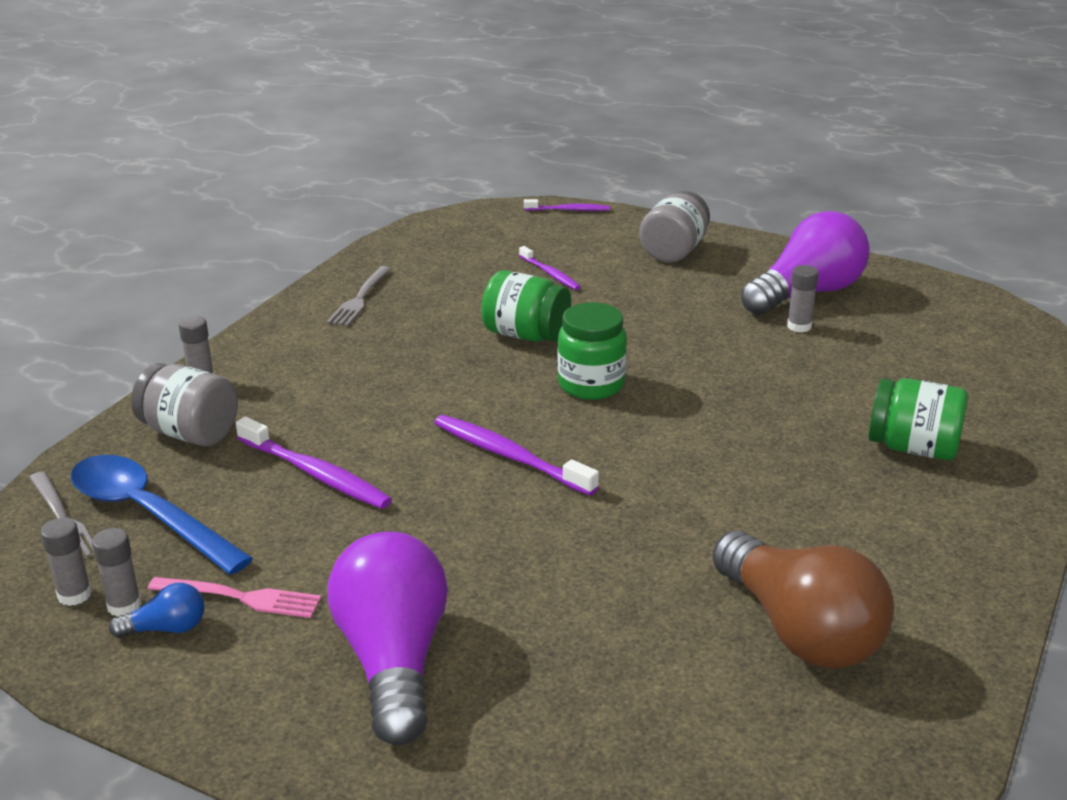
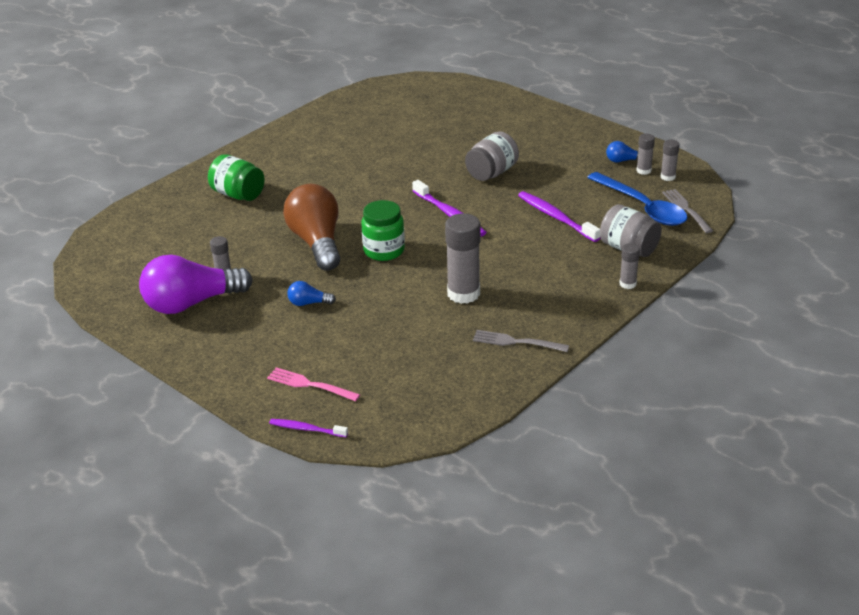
camera: 165 degrees left, 5 degrees up
pink fork [148,577,321,618] -> pink fork moved to [267,367,360,401]
grey fork [327,266,391,326] -> grey fork turned 105 degrees counterclockwise [473,330,569,352]
purple light bulb [328,532,448,746] -> none
green jar [481,270,571,342] -> none
purple toothbrush [519,246,580,290] -> none
grey jar [639,191,710,262] -> grey jar moved to [465,131,519,181]
brown light bulb [712,531,894,669] -> brown light bulb moved to [283,184,340,271]
none -> blue light bulb [287,281,336,306]
none -> grey glue stick [445,213,481,304]

